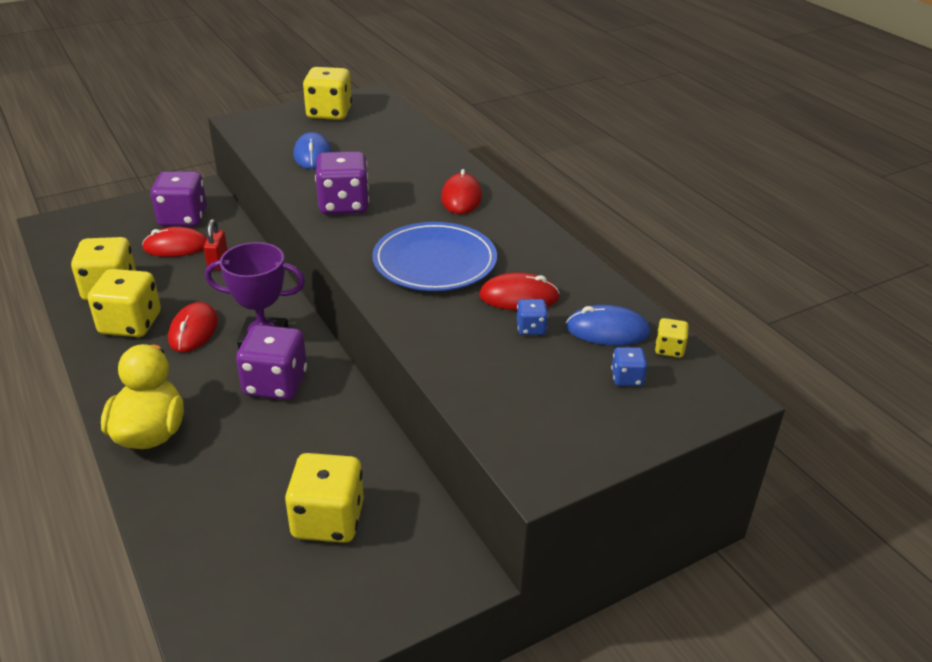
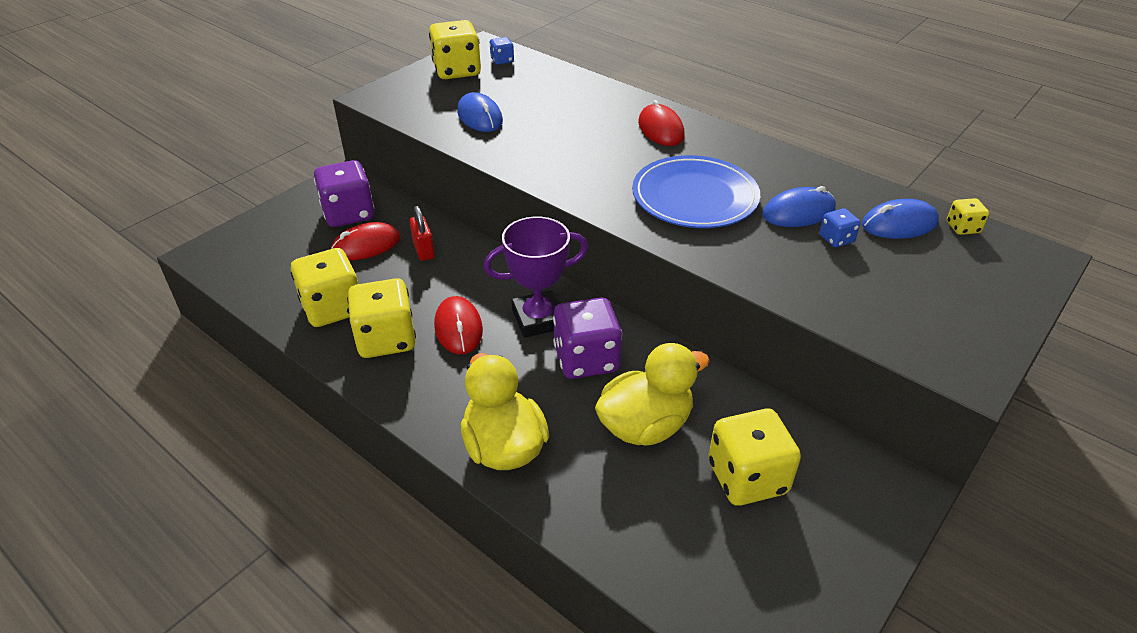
camera: 20 degrees left, 5 degrees up
purple dice [315,151,369,214] -> none
red mouse [479,272,560,310] -> blue mouse [763,186,836,227]
blue dice [611,347,647,386] -> blue dice moved to [490,37,514,65]
none -> yellow duck [595,343,710,446]

